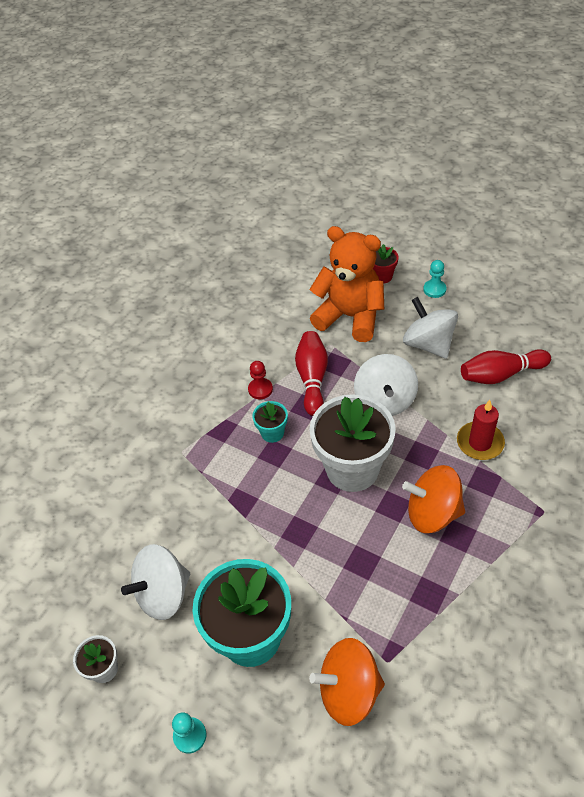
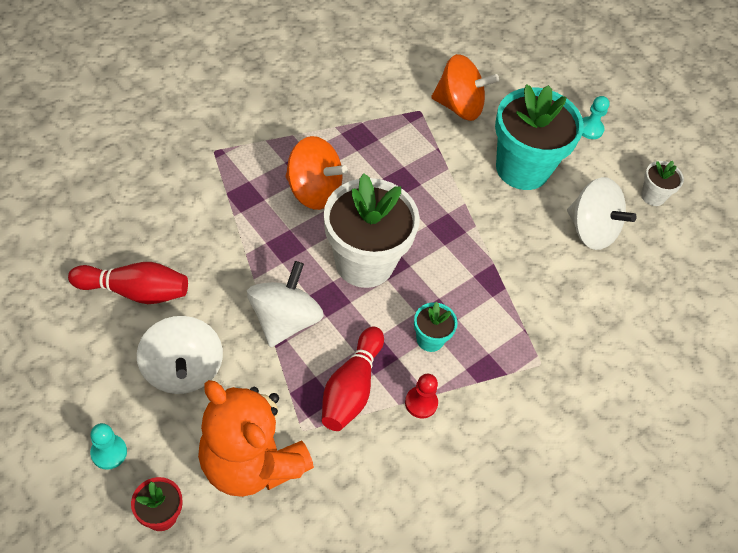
camera: 170 degrees left, 5 degrees up
white spinning top [121,544,190,620] -> white spinning top turned 60 degrees clockwise [567,177,637,250]
red candle [457,400,505,460] -> none

